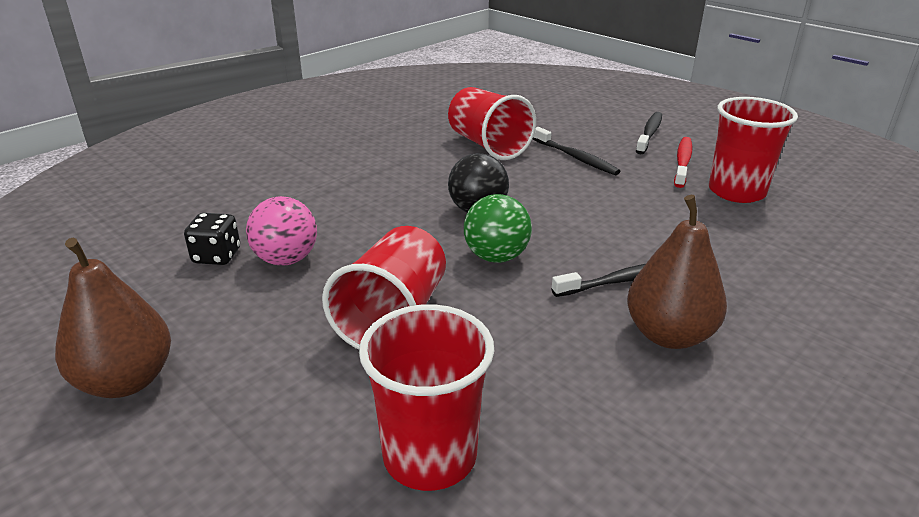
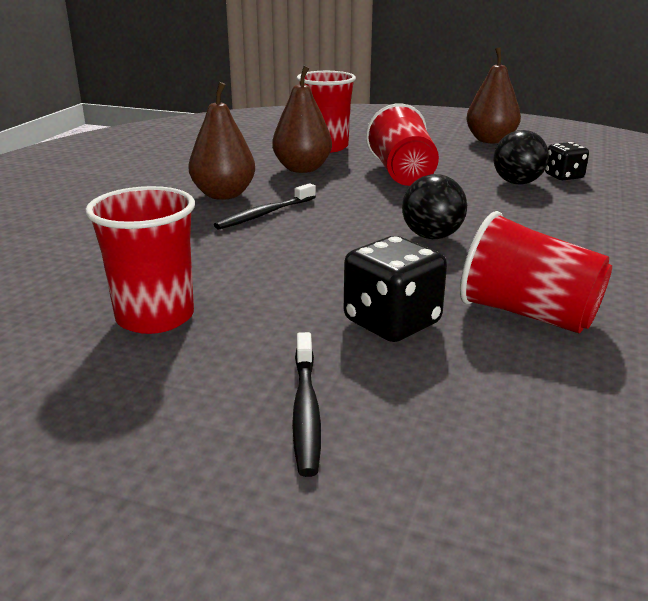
camera: 155 degrees right, 5 degrees down
pink ball [246,196,317,265] -> black ball [493,130,549,185]
green ball [464,194,532,263] -> none
black toothbrush [533,127,620,175] -> black dice [344,236,447,342]
red toothbrush [674,137,692,188] -> none
none -> brown pear [272,66,332,173]

